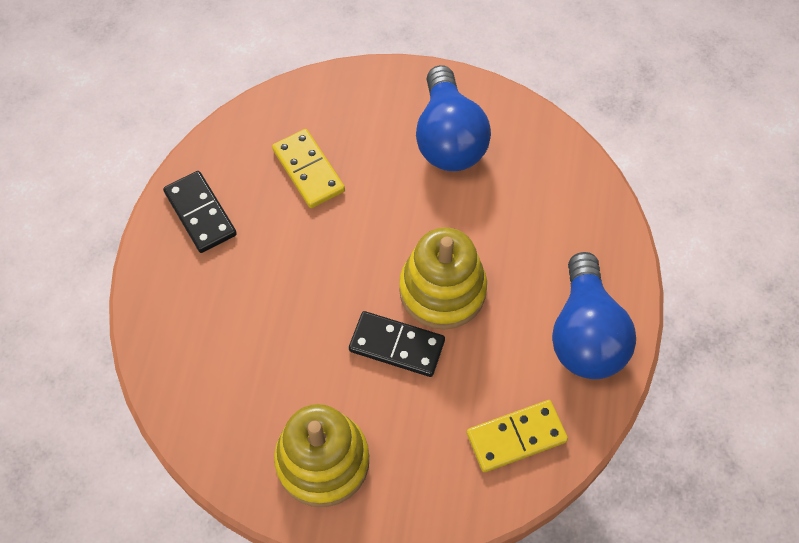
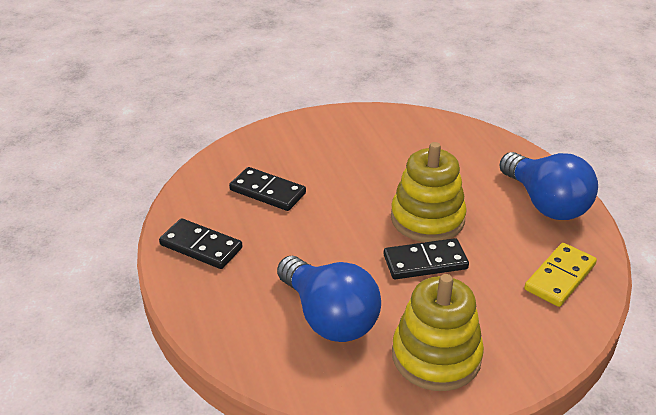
camera: 30 degrees left, 25 degrees down
yellow domino [272,129,345,208] -> black domino [229,167,306,211]
blue light bulb [416,65,491,171] -> blue light bulb moved to [277,256,381,342]

